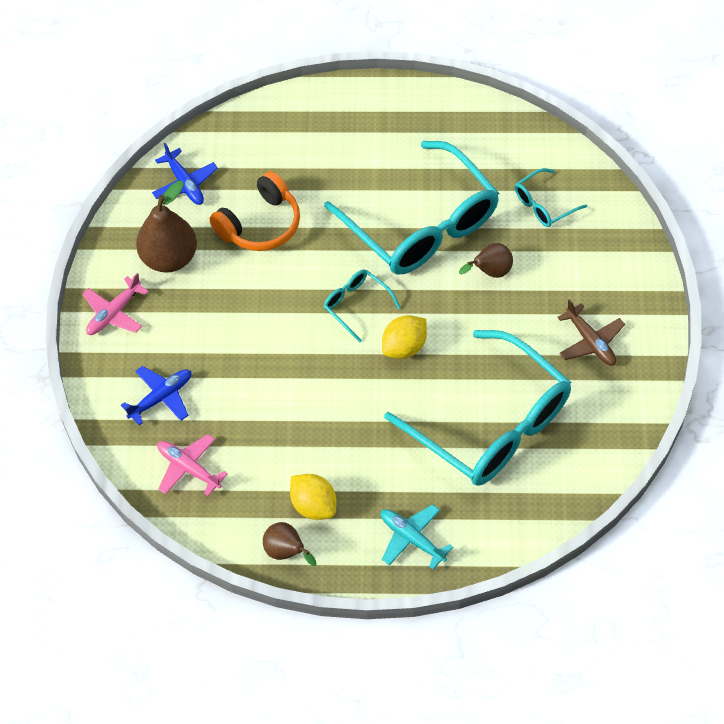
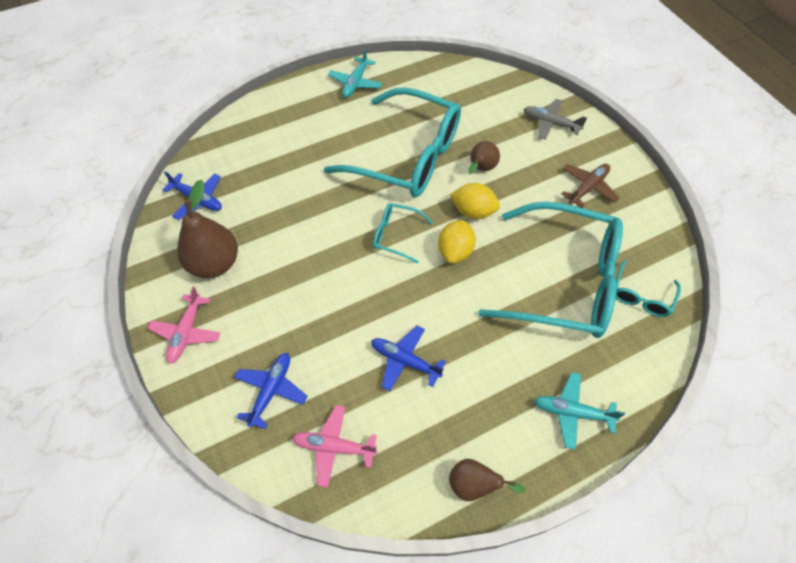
camera: 30 degrees left, 0 degrees up
orange headphones [209,171,300,251] -> none
yellow lemon [290,474,336,520] -> yellow lemon moved to [450,183,500,219]
turquoise glasses [515,168,588,227] -> turquoise glasses moved to [616,260,681,317]
brown plane [557,299,625,366] -> brown plane turned 75 degrees counterclockwise [561,164,619,208]
none -> turquoise plane [328,48,382,98]
none -> blue plane [371,326,446,391]
none -> grey plane [523,99,587,140]

